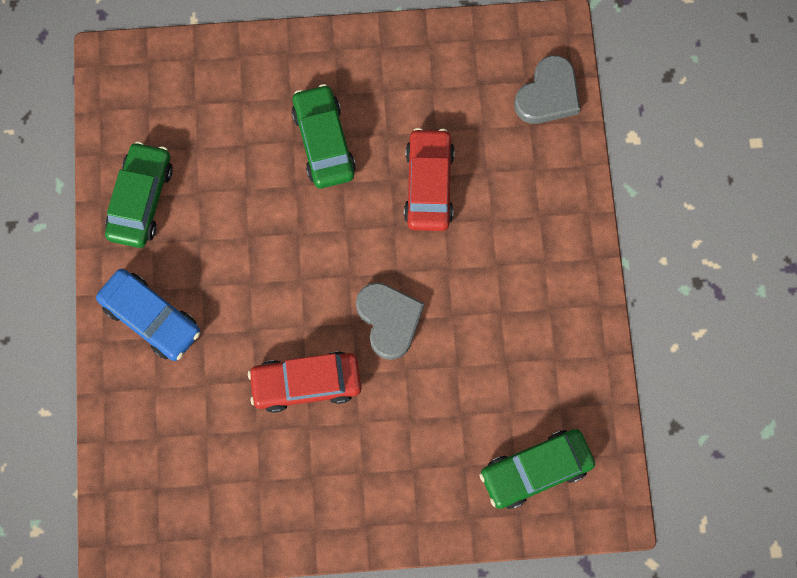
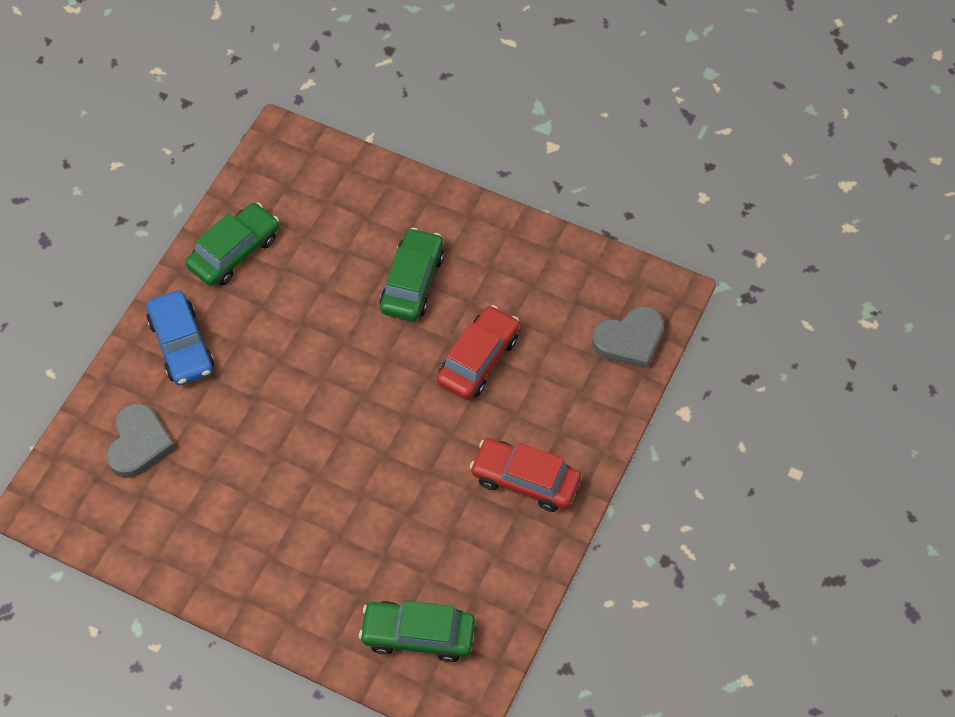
camera: 30 degrees right, 15 degrees down
red car [248,351,361,413] -> red car moved to [470,439,581,512]
grey heart [356,282,424,360] -> grey heart moved to [106,403,175,478]

